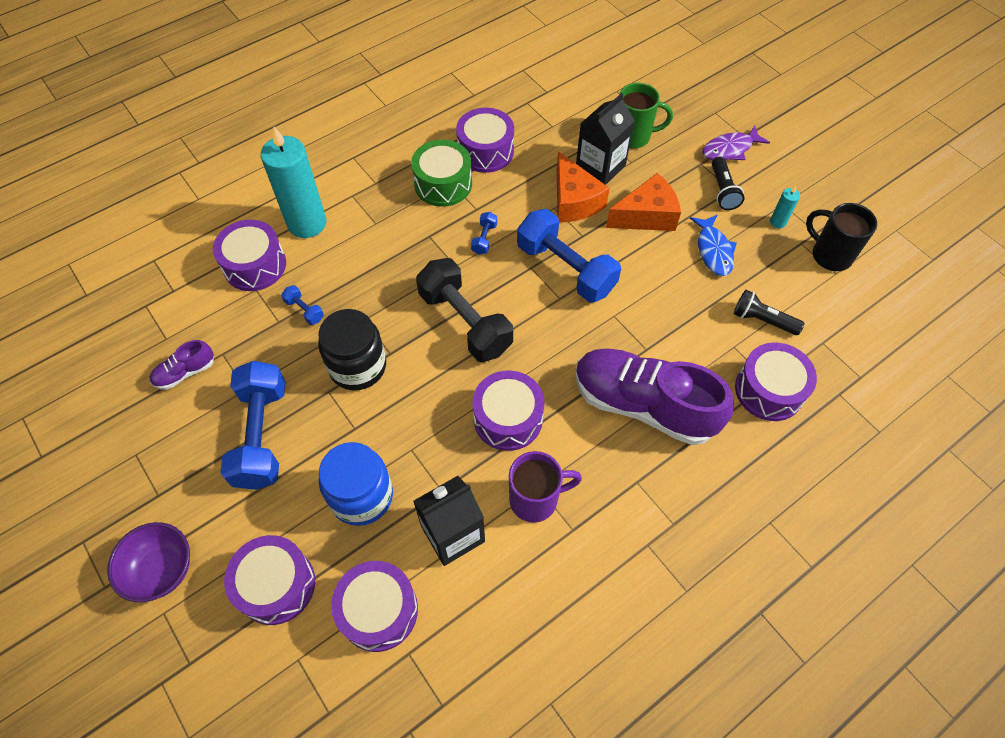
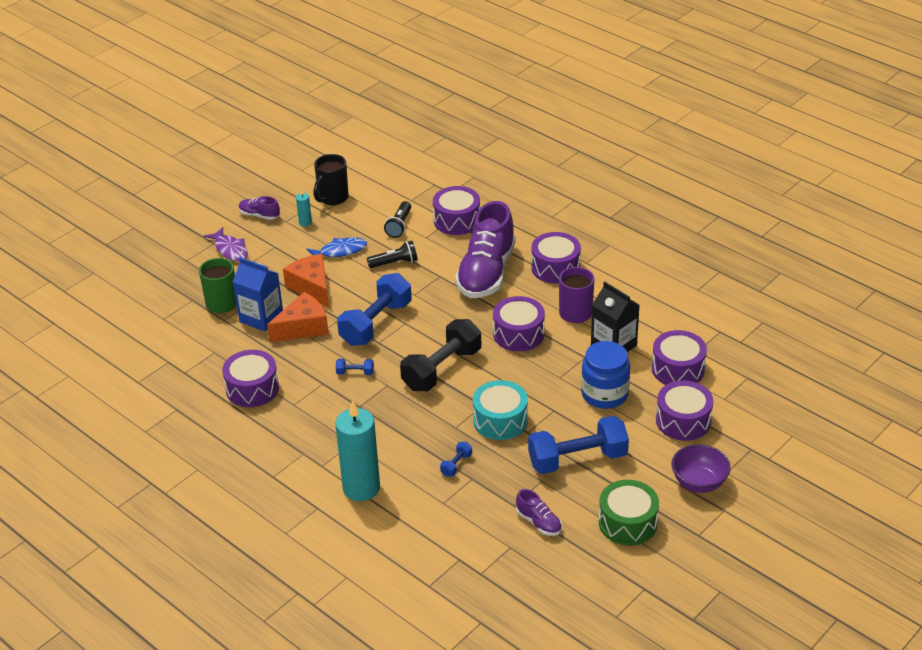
camera: 100 degrees left, 20 degrees down
purple drum [213,220,286,291] -> purple drum moved to [531,232,581,284]
black jar [318,309,386,390] -> turquoise drum [473,380,528,440]
green drum [411,140,472,207] -> green drum moved to [599,480,659,545]
black carton [576,93,635,185] -> blue carton [233,257,283,332]
black flashlight [712,157,745,210] -> black flashlight moved to [367,241,418,268]
none -> purple shoe [239,196,280,220]

